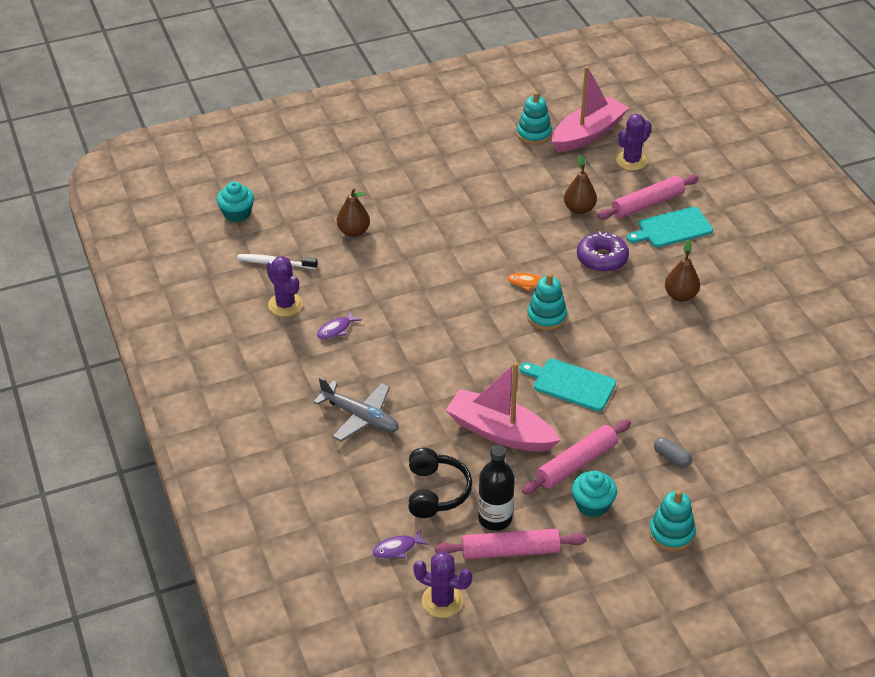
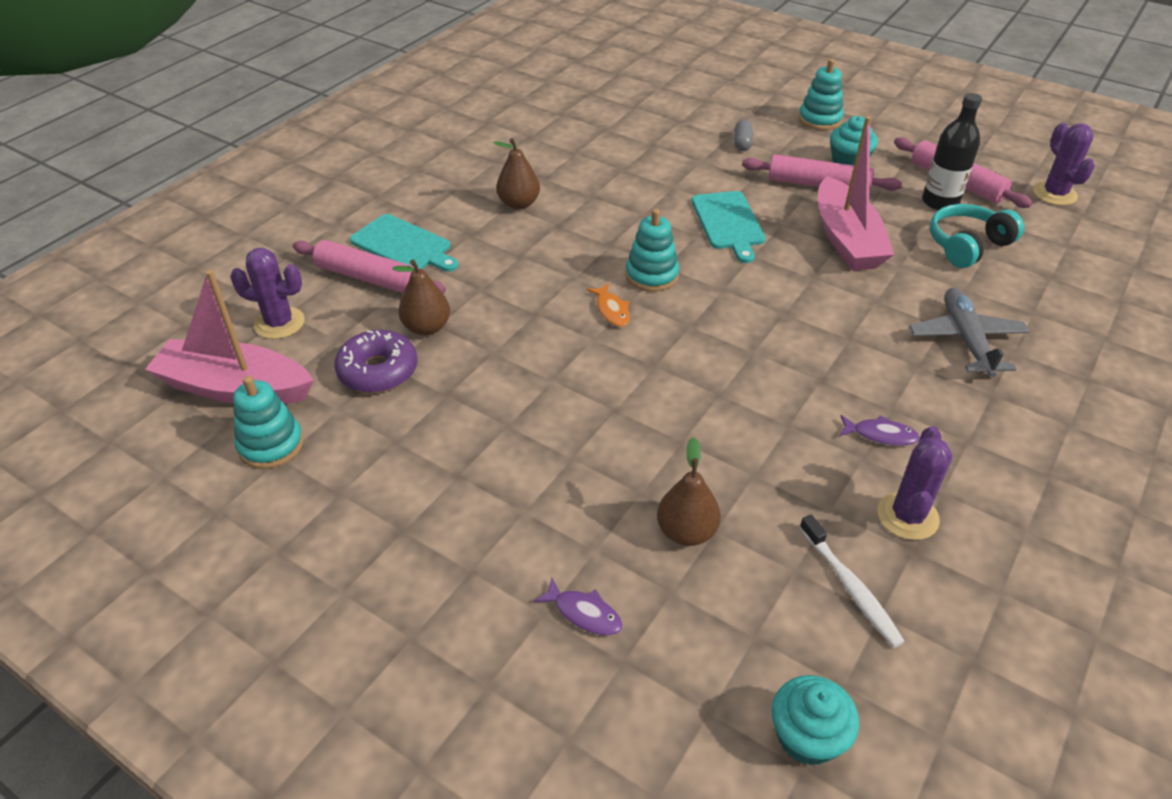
camera: 125 degrees left, 0 degrees up
purple fish [372,529,429,559] -> purple fish moved to [534,578,623,636]
black headphones [409,448,472,518] -> turquoise headphones [930,204,1024,268]
purple donut [577,232,629,272] -> purple donut moved to [335,330,418,393]

